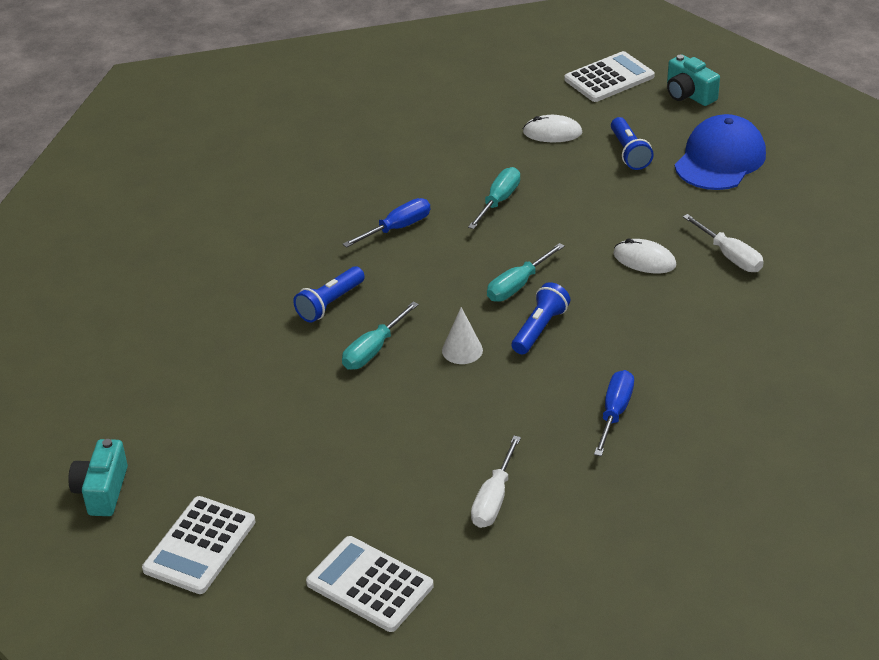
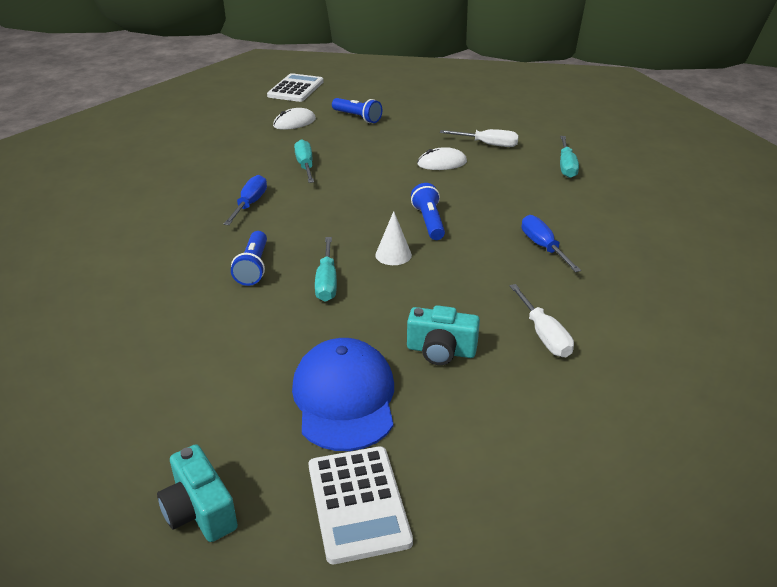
camera: 40 degrees left, 5 degrees down
white calculator [306,536,434,632] -> none
turquoise screwdriver [487,243,565,302] -> turquoise screwdriver moved to [560,136,579,178]
turquoise camera [667,54,720,106] -> turquoise camera moved to [407,305,480,365]
blue cap [675,114,766,190] -> blue cap moved to [292,338,394,451]

